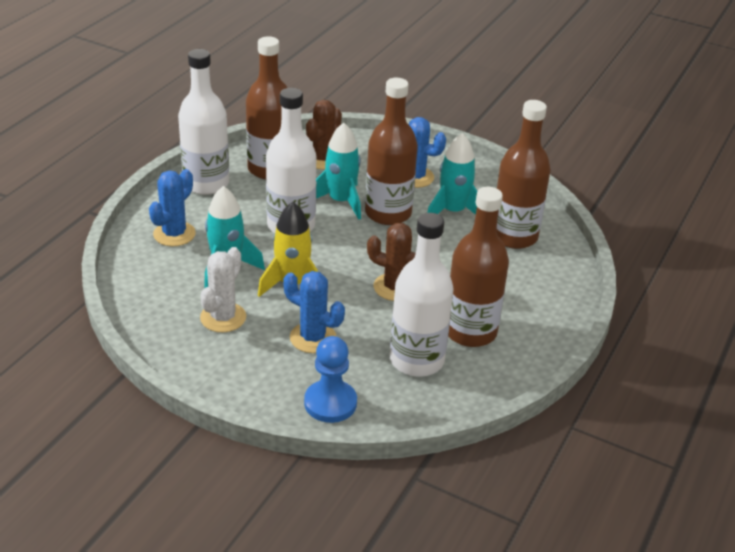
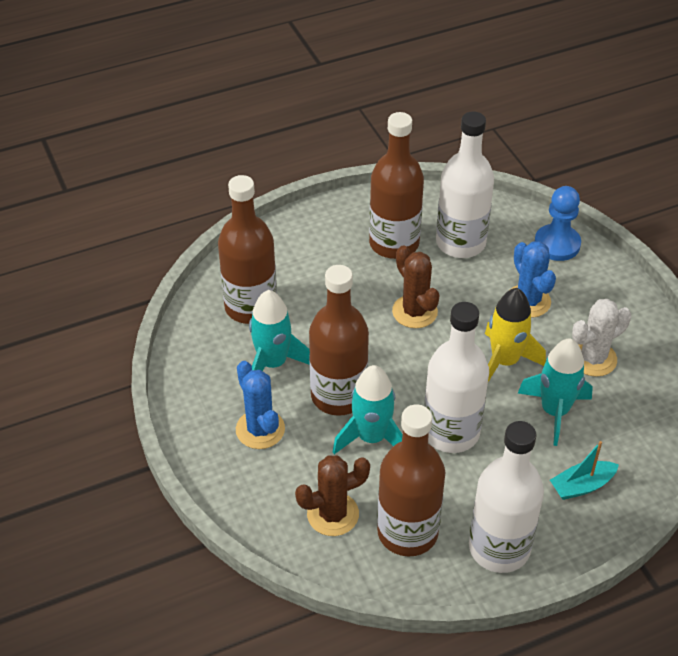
camera: 140 degrees left, 10 degrees up
blue cactus [149,169,196,246] -> turquoise boat [550,441,619,500]

